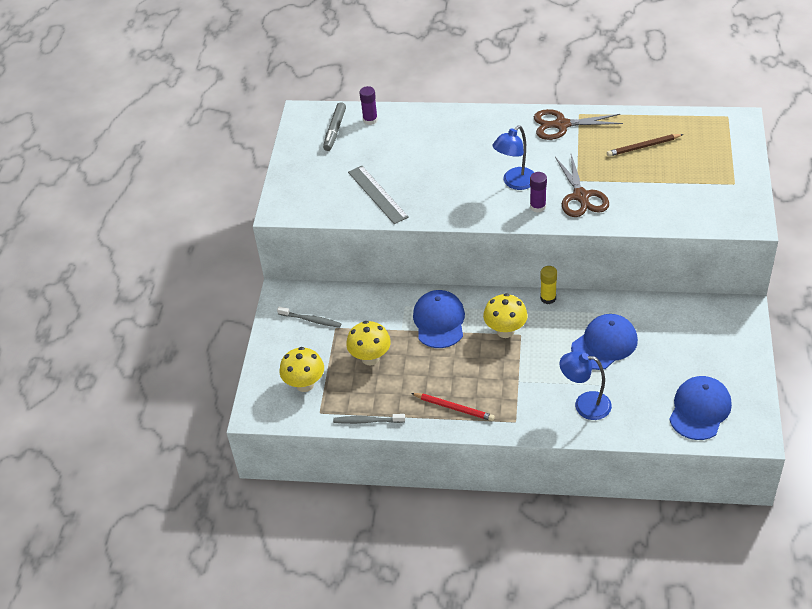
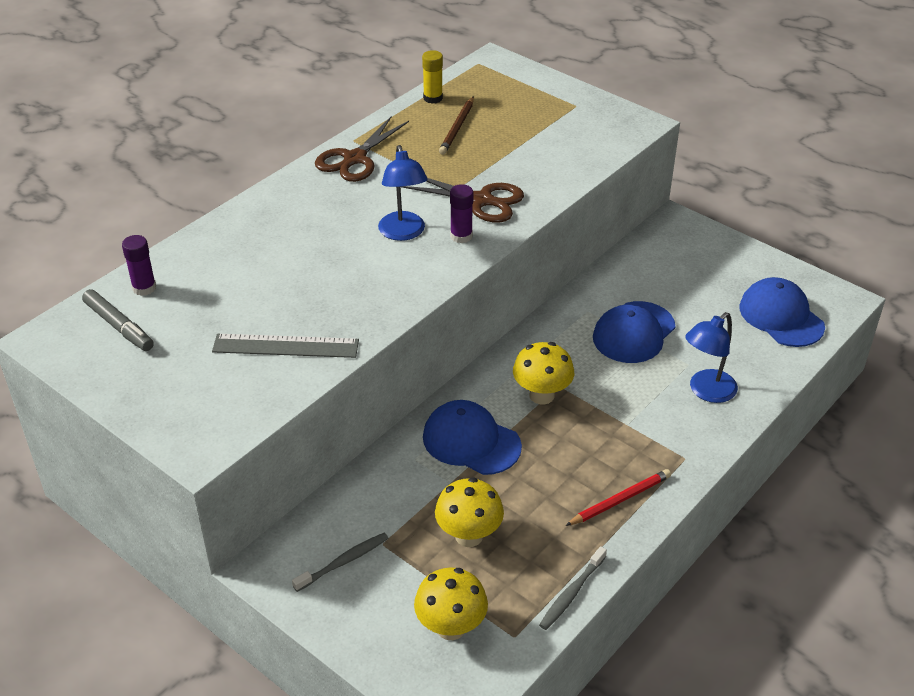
camera: 60 degrees left, 5 degrees down
yellow glue stick [540,266,557,304] -> yellow glue stick moved to [422,50,443,104]
blue cap [571,314,638,370] -> blue cap turned 135 degrees counterclockwise [593,301,675,363]

